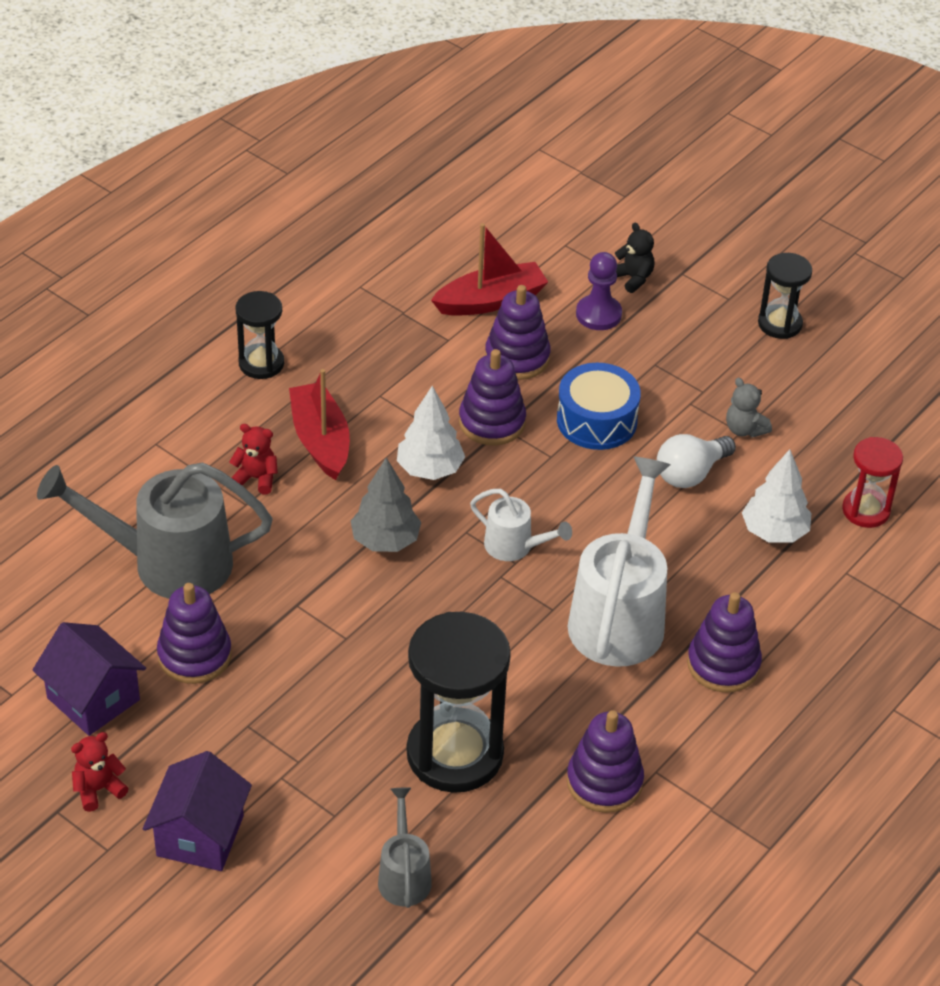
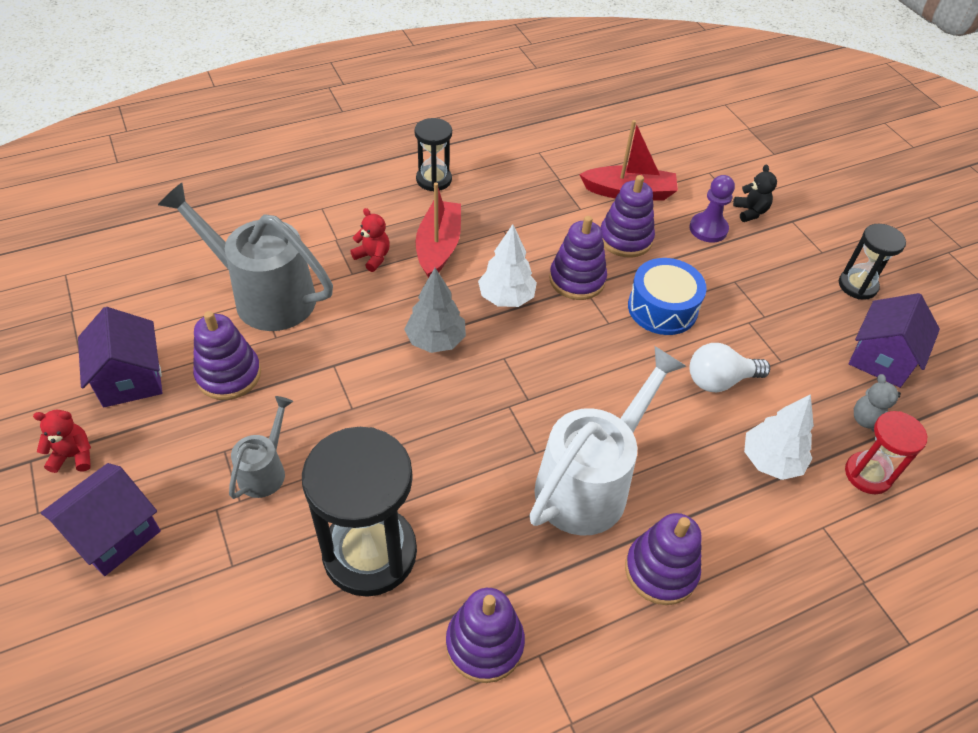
camera: 25 degrees right, 5 degrees up
grey watering can [378,787,432,908] -> grey watering can moved to [229,396,293,499]
white watering can [470,489,572,561] -> none
grey teddy bear [726,378,772,438] -> grey teddy bear moved to [854,374,901,432]
none -> purple house [849,293,940,388]

